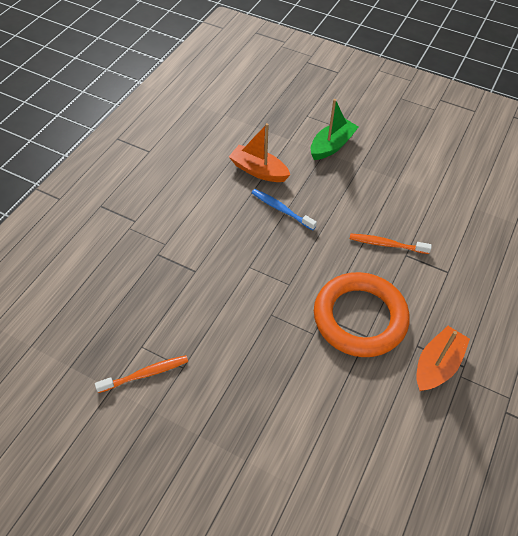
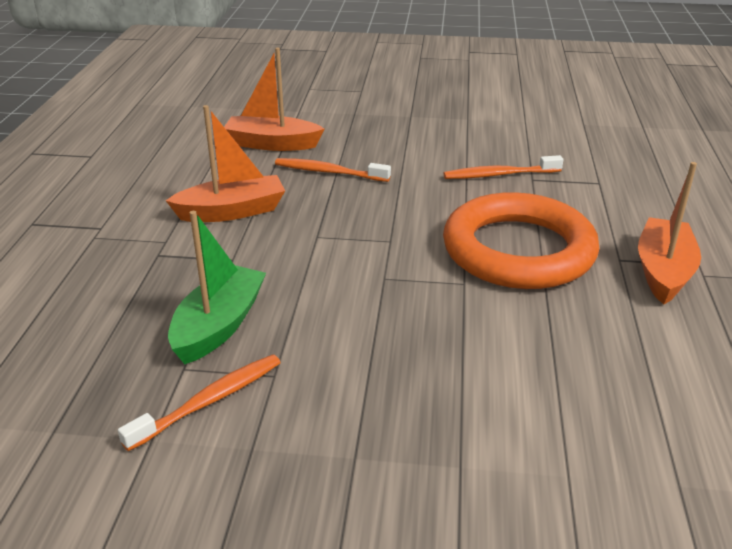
camera: 20 degrees left, 20 degrees down
blue toothbrush [252,189,317,230] -> orange toothbrush [275,158,391,182]
green boat [311,99,359,160] -> green boat moved to [168,211,266,364]
none -> orange boat [166,105,285,222]

